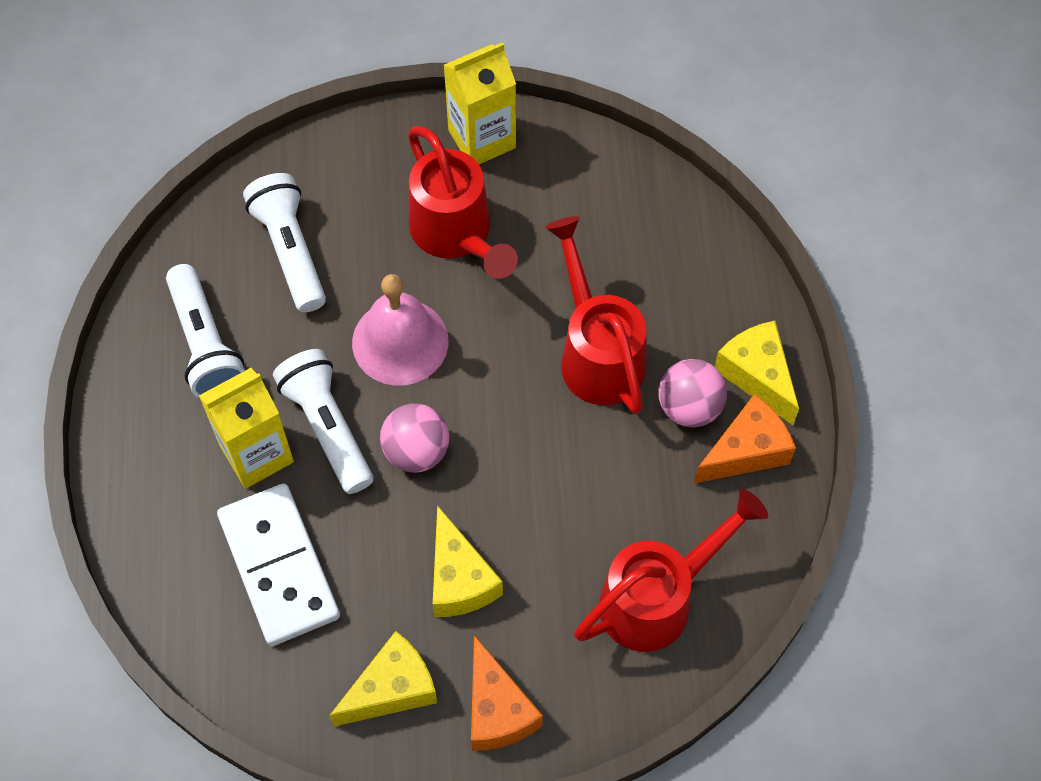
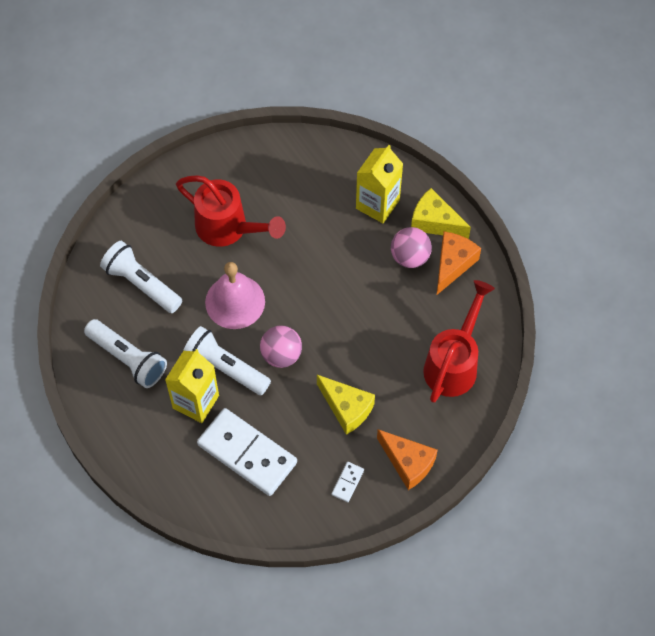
camera: 30 degrees left, 0 degrees up
yellow cheese [329,631,437,726] -> white domino [331,462,364,502]
yellow carton [444,42,516,164] -> yellow carton moved to [356,145,403,223]
red watering can [545,216,647,414] -> none

